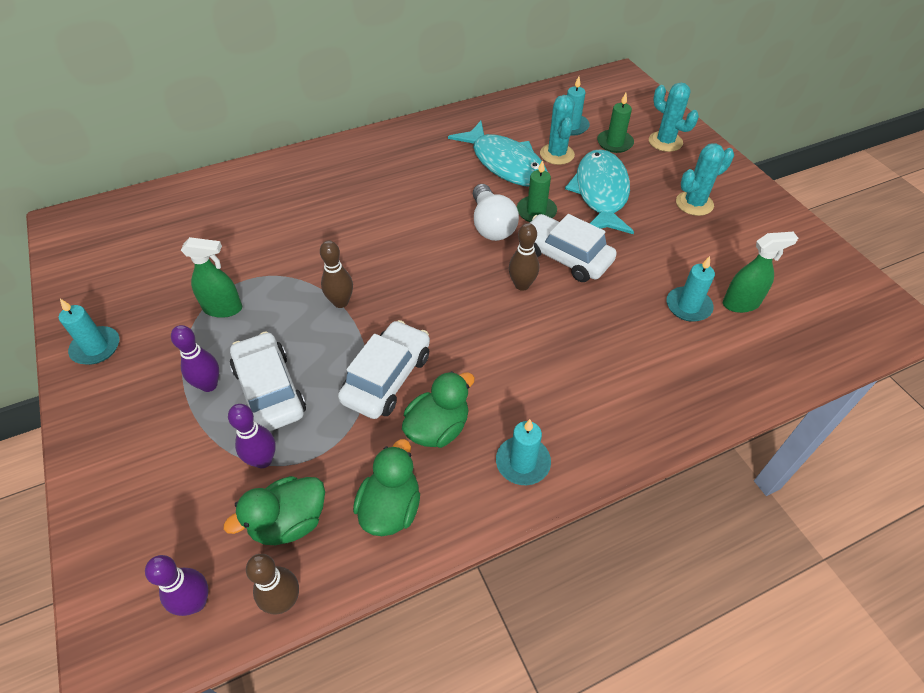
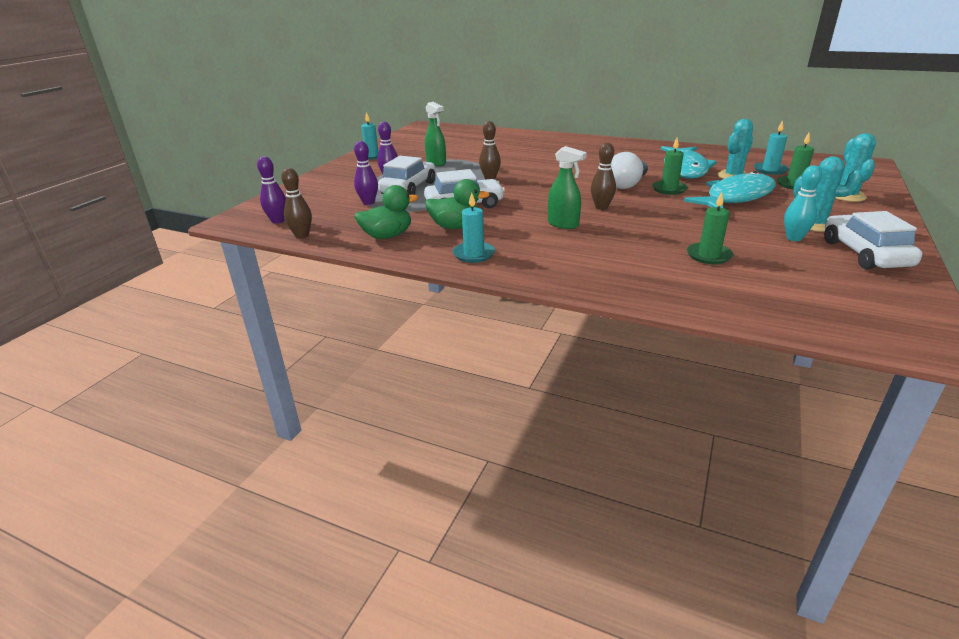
camera: 50 degrees right, 20 degrees down
green duck [224,476,325,545] -> none
white car [530,214,617,282] -> white car moved to [824,211,922,270]
turquoise candle [667,256,715,322] -> green candle [687,192,733,264]
green spray bottle [723,232,798,313] -> green spray bottle moved to [548,146,587,229]
none -> turquoise bowling pin [784,165,822,241]

